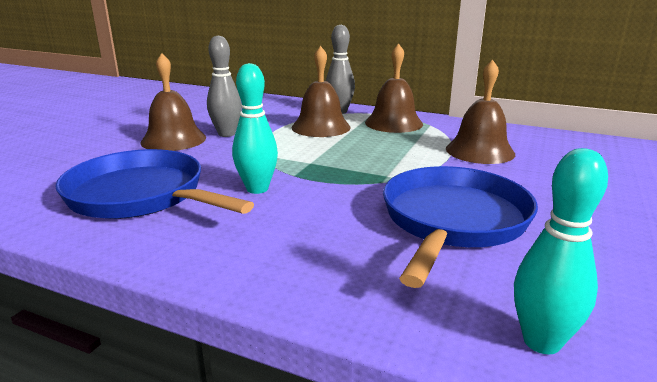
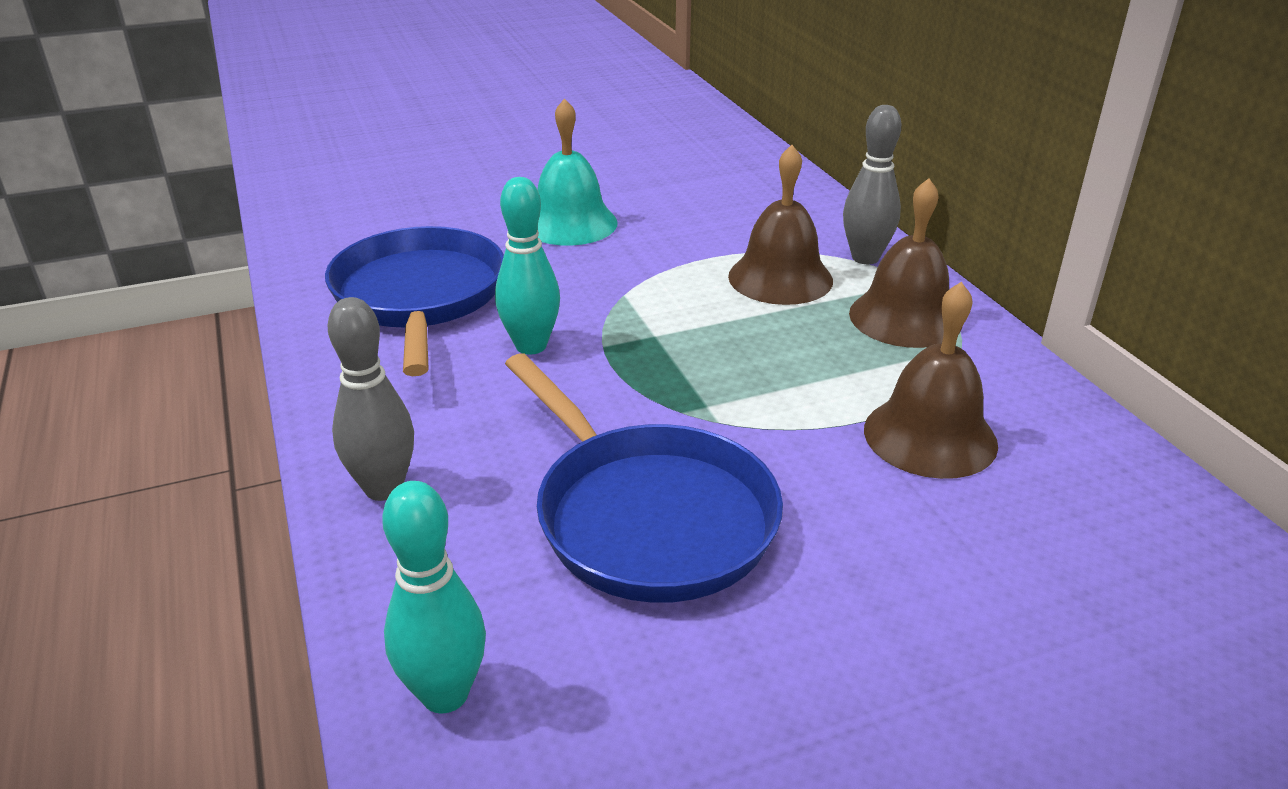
camera: 45 degrees right, 10 degrees up
brown bell [140,53,206,151] -> turquoise bell [537,98,618,246]
grey bowling pin [207,35,242,137] -> grey bowling pin moved to [328,297,414,501]
blue pan [383,166,538,288] -> blue pan turned 75 degrees clockwise [505,354,783,603]

